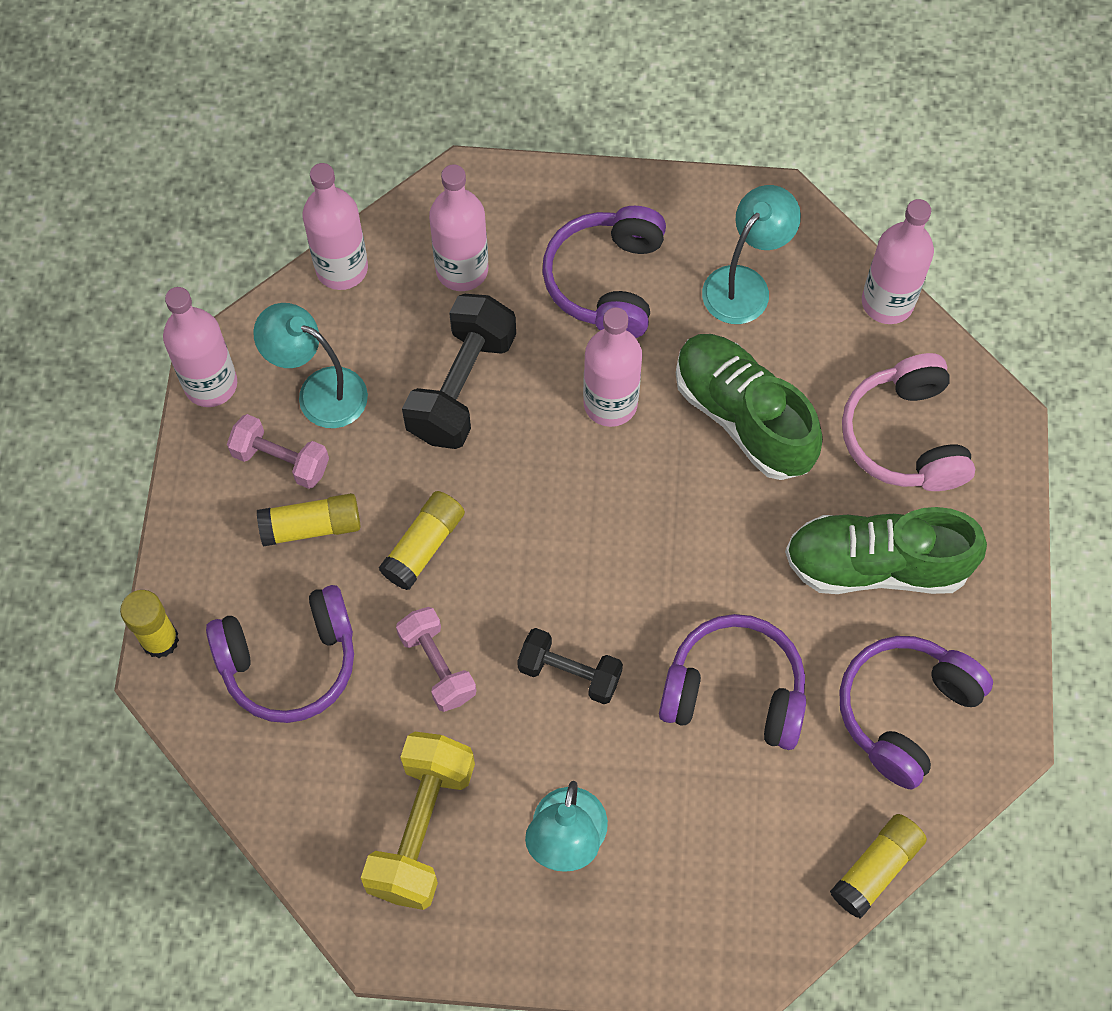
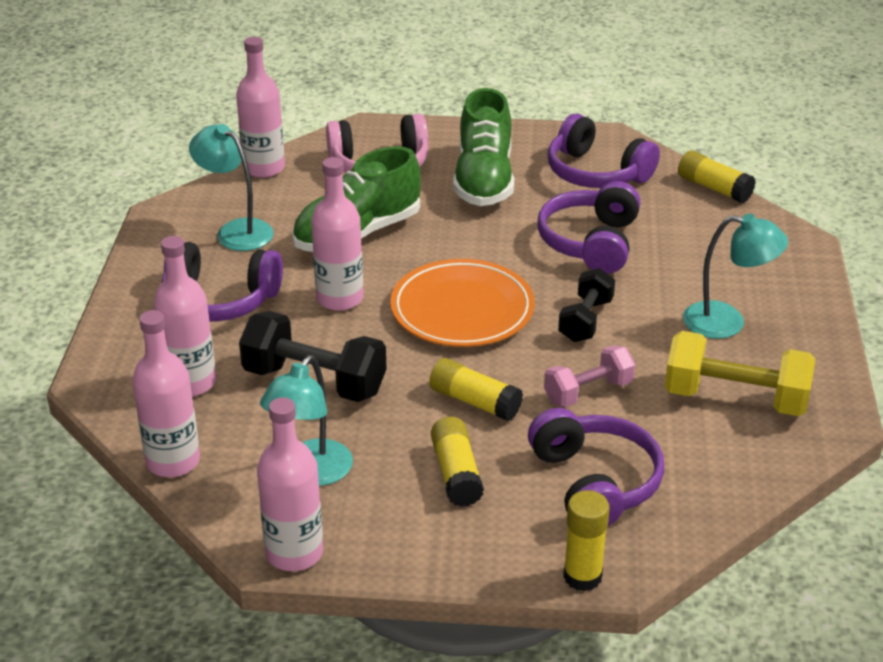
camera: 90 degrees left, 30 degrees down
pink dumbbell [227,414,329,489] -> none
none -> orange plate [390,259,535,347]

